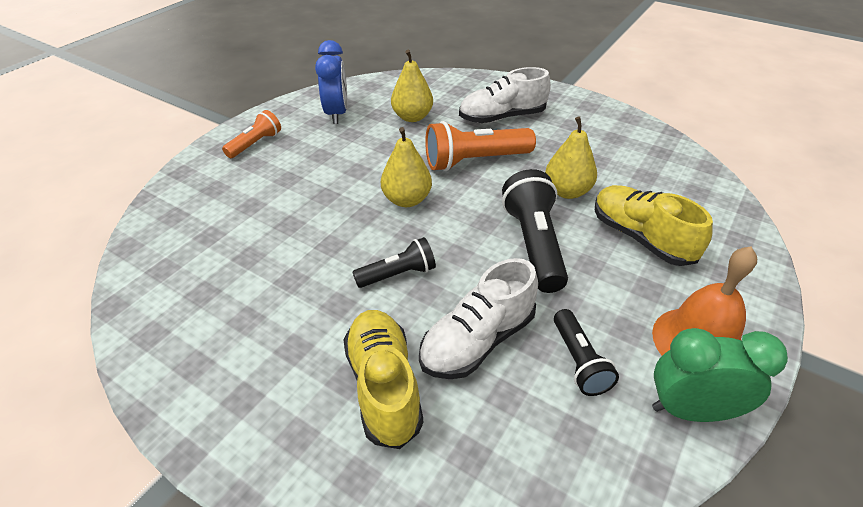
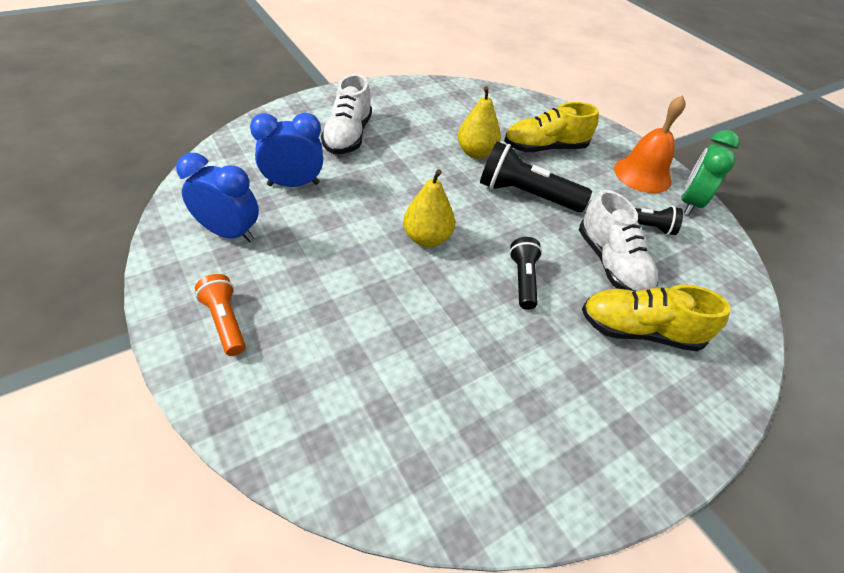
camera: 70 degrees left, 5 degrees up
yellow pear [391,50,433,122] -> blue clock [250,113,323,187]
orange flashlight [425,121,536,171] -> none

